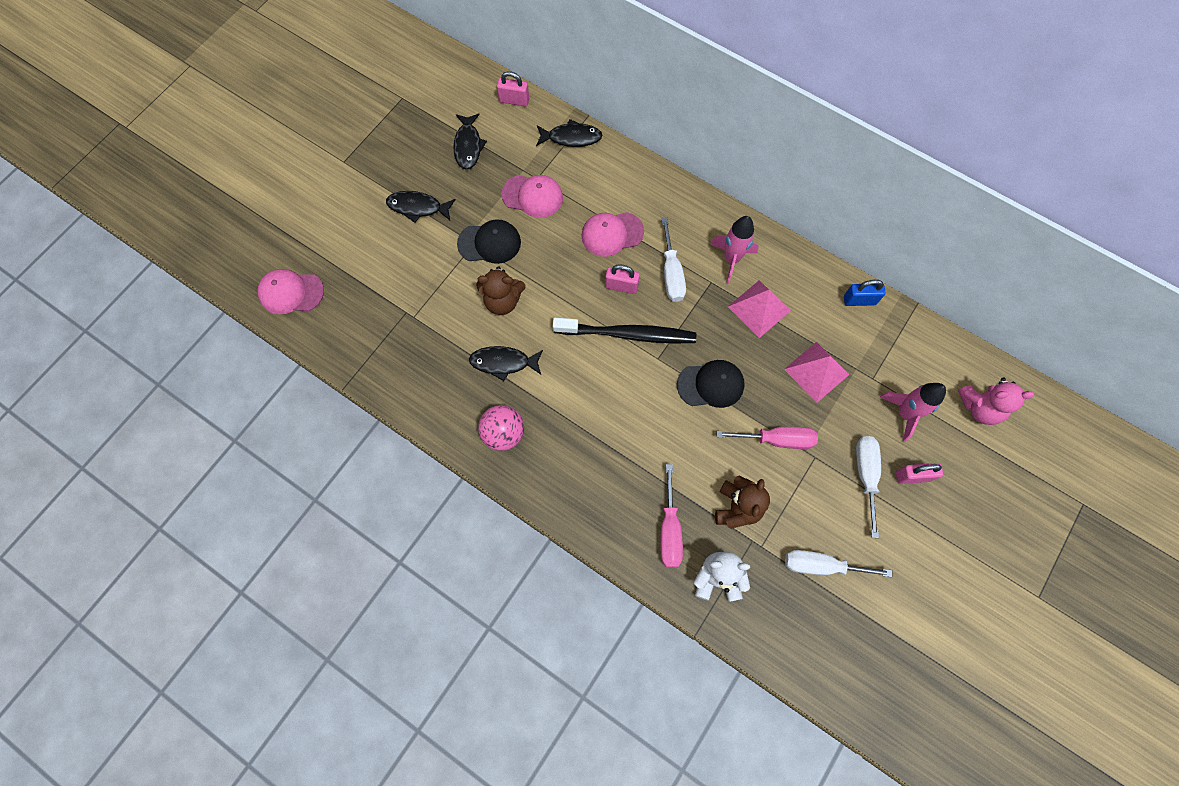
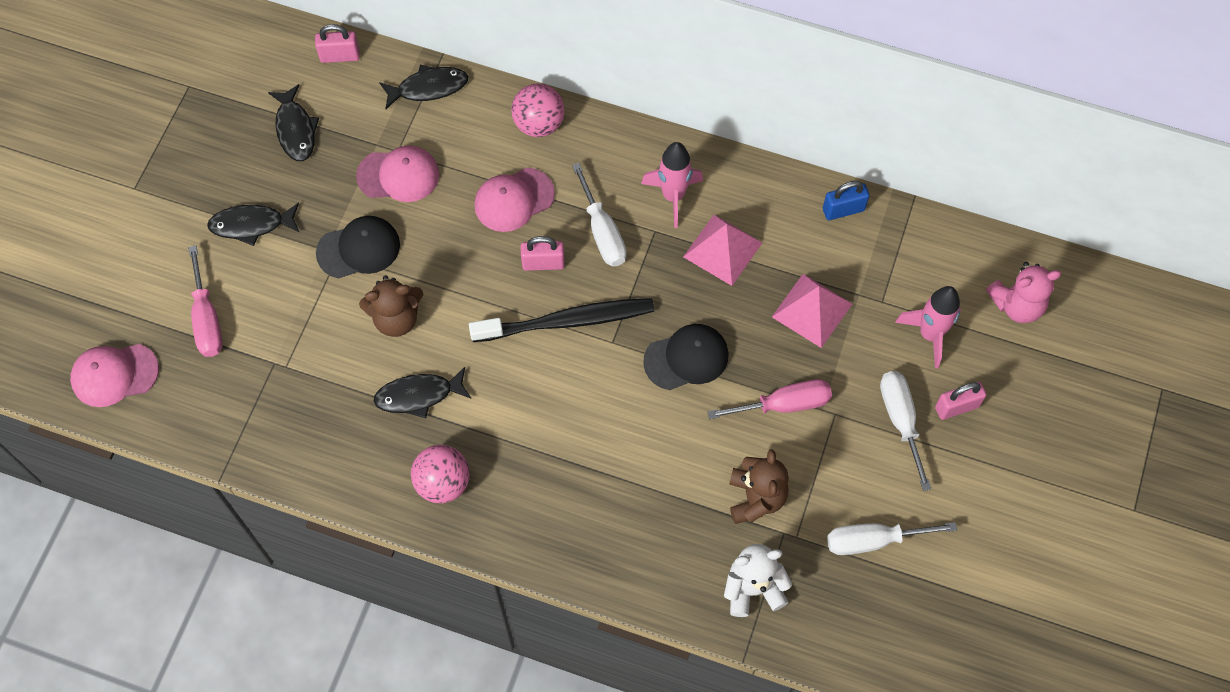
camera: 15 degrees left, 5 degrees down
pink screwdriver [660,464,683,568] -> pink screwdriver moved to [188,245,223,357]
none -> pink ball [511,84,564,137]

